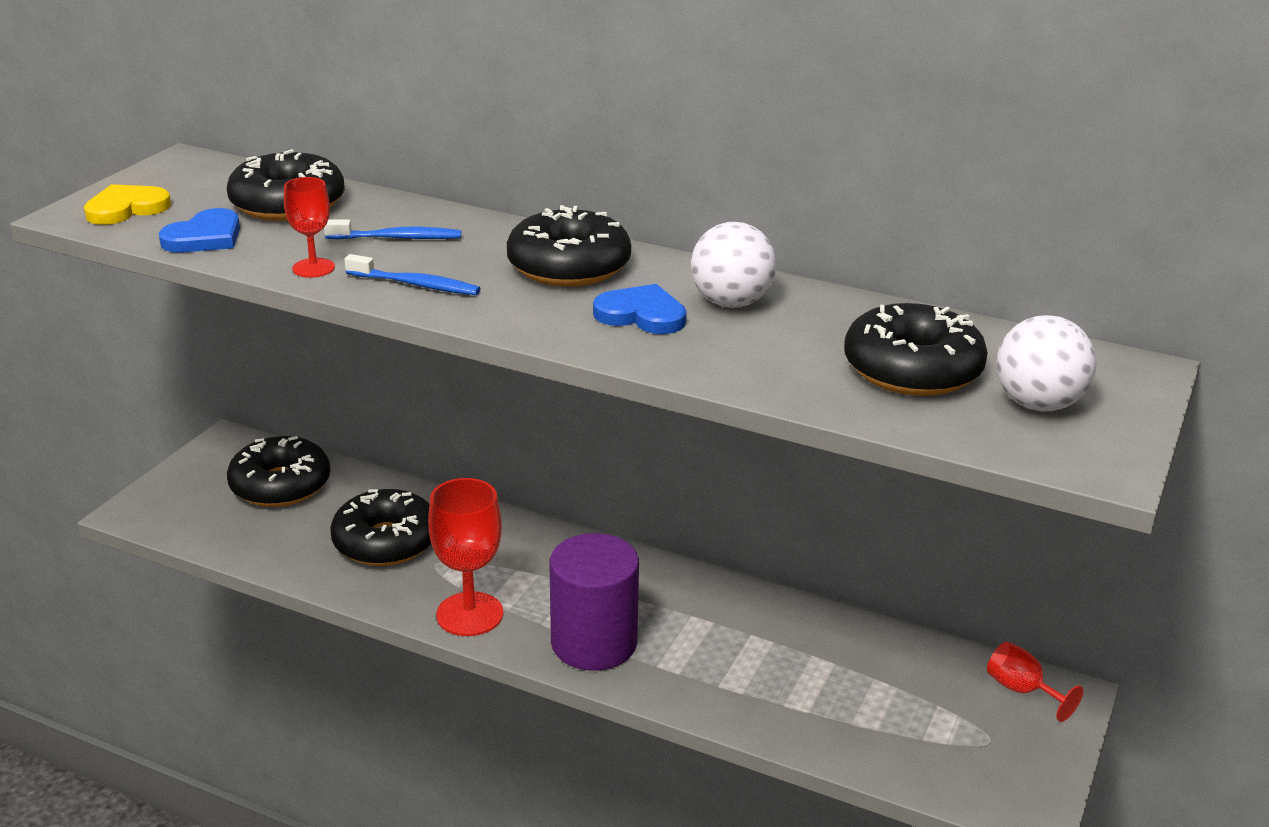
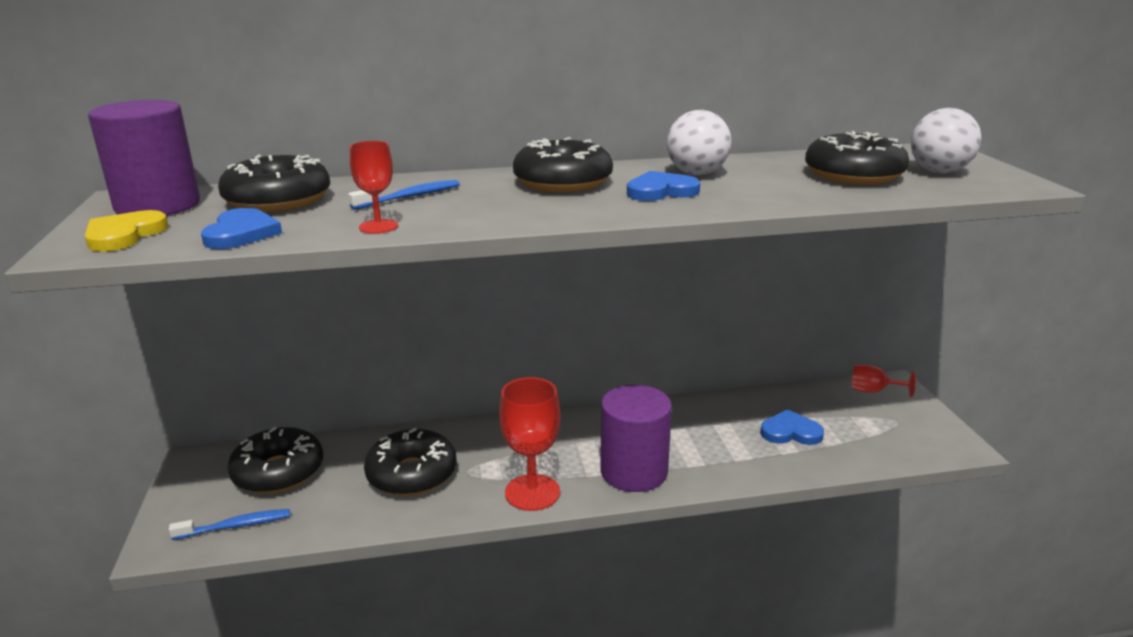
camera: 35 degrees left, 5 degrees down
blue toothbrush [344,254,481,295] -> blue toothbrush moved to [169,509,290,540]
none -> purple cylinder [88,100,200,215]
none -> blue heart [760,409,824,445]

